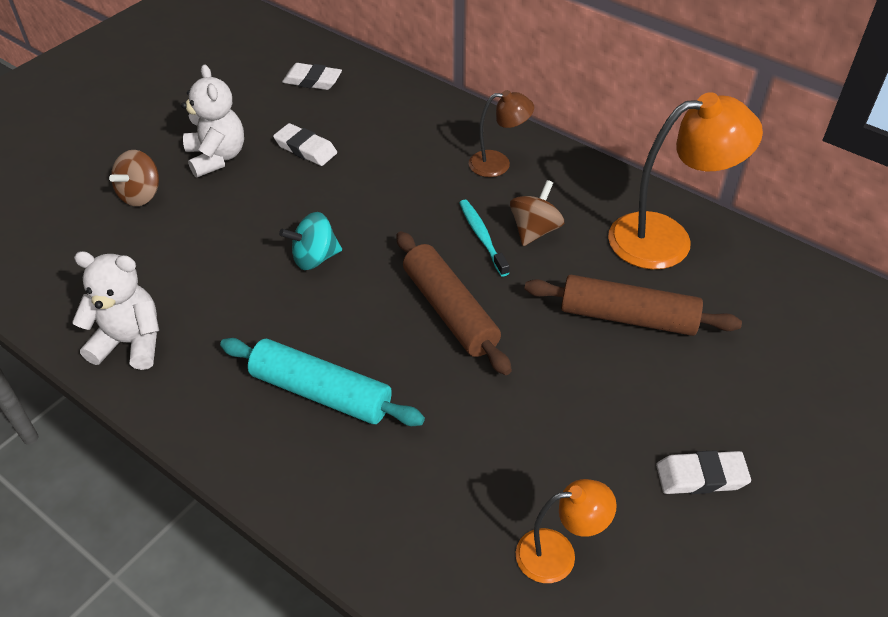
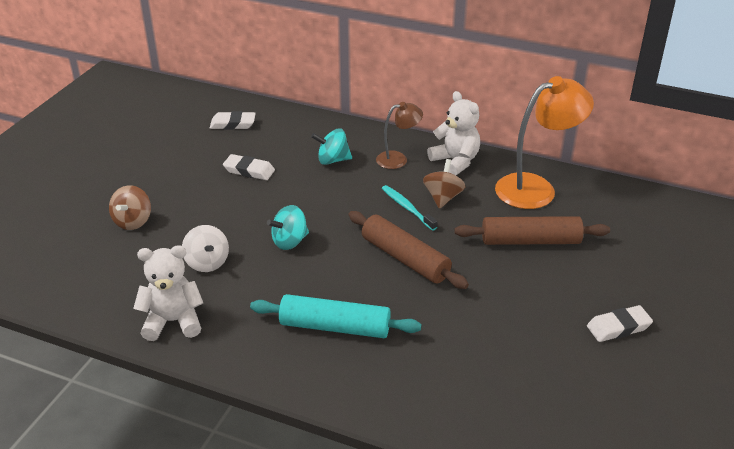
camera: 15 degrees left, 10 degrees down
white teddy bear [181,64,244,178] -> white teddy bear moved to [427,91,480,175]
orange lamp [516,479,617,583] -> none
none -> white spinning top [182,225,229,272]
none -> turquoise spinning top [311,128,352,165]

